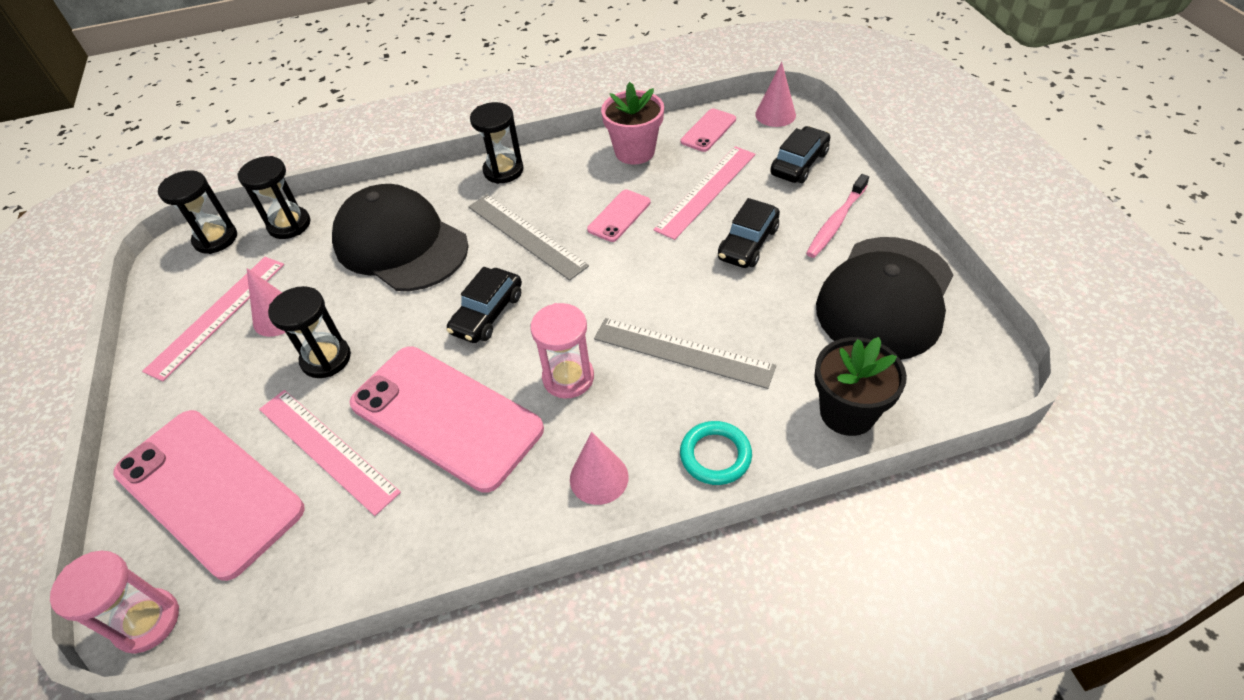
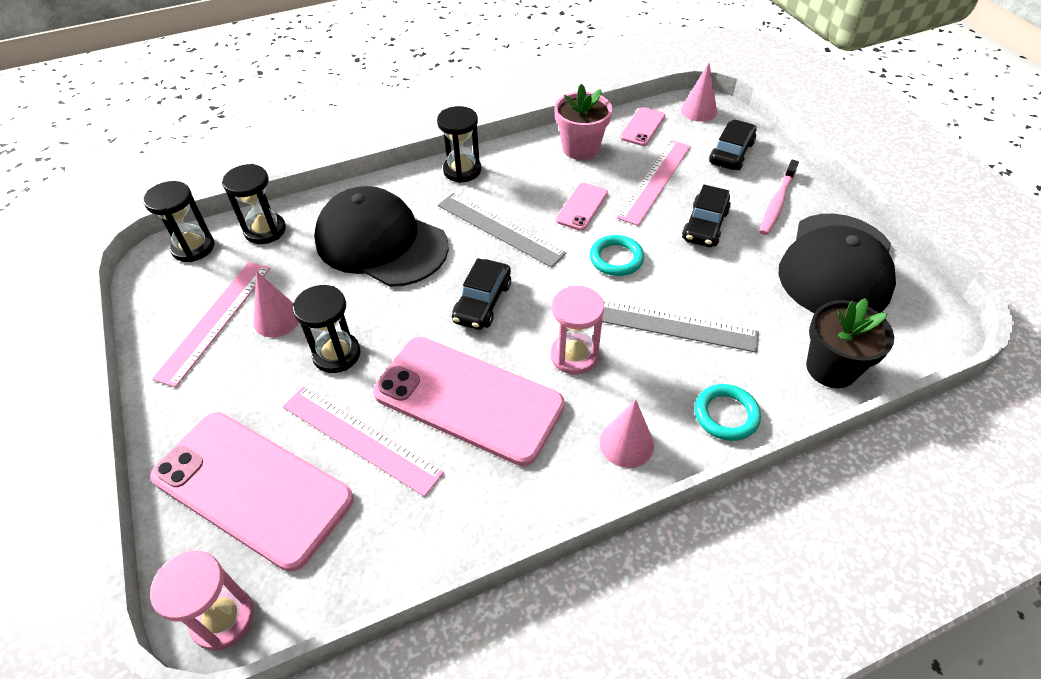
camera: 10 degrees left, 0 degrees up
none -> turquoise ring [590,235,644,276]

